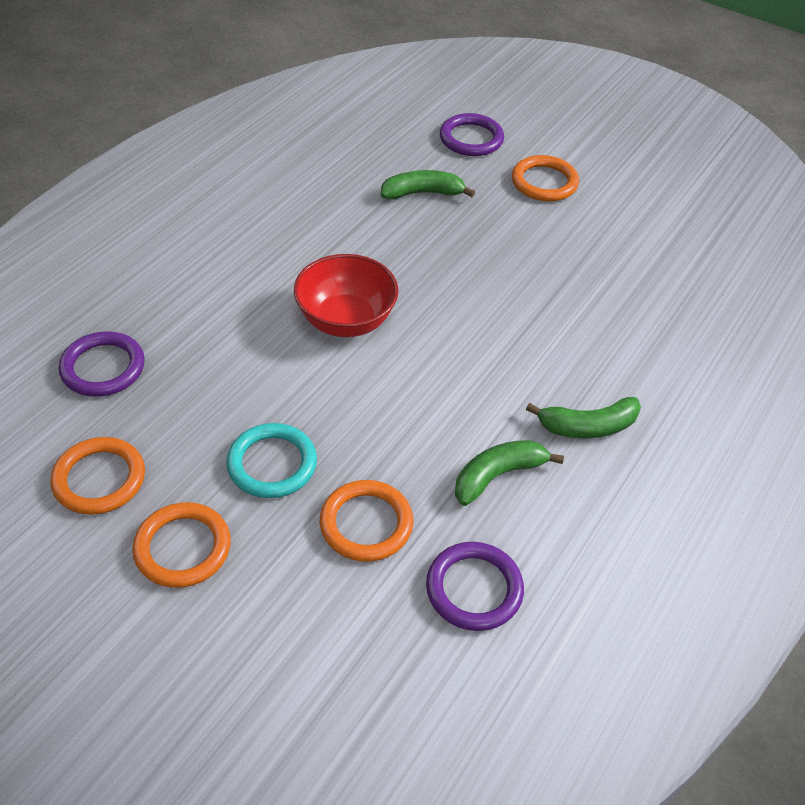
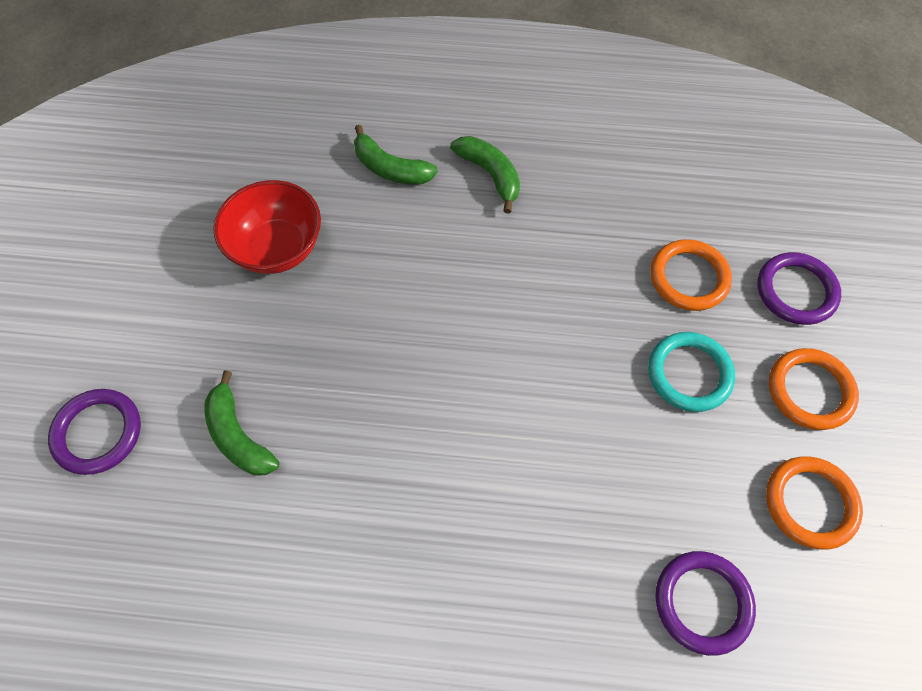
camera: 115 degrees left, 15 degrees up
red bowl [294,254,399,337] -> red bowl moved to [213,180,321,274]
purple ring [426,542,524,631] -> purple ring moved to [757,252,841,325]
green banana [455,440,564,506] -> green banana moved to [354,125,438,185]
orange ring [512,155,579,201] -> none

